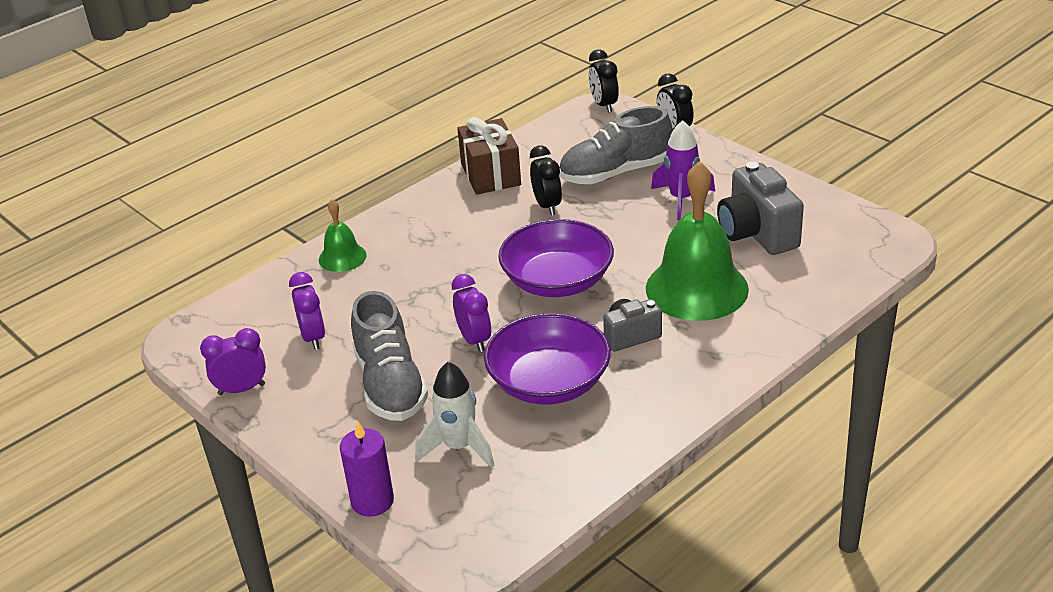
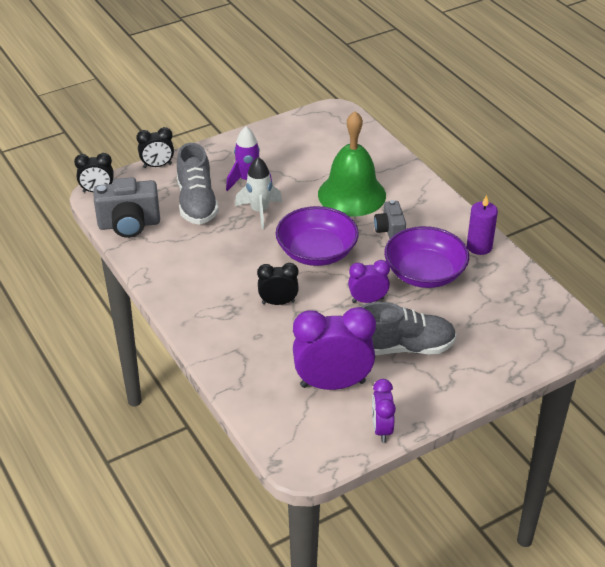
camera: 80 degrees left, 5 degrees up
purple clock [289,272,325,350] -> purple clock [293,307,376,390], size x1.83
green bell [319,199,366,272] -> none
purple candle [340,420,394,517] -> purple candle moved to [467,195,498,255]
white rocket [415,362,495,467] -> white rocket moved to [235,157,282,229]
brown gift [457,117,521,195] -> none
black clock [530,145,562,215] -> black clock moved to [257,263,299,305]
grey camera [717,162,804,255] -> grey camera moved to [93,177,160,238]

